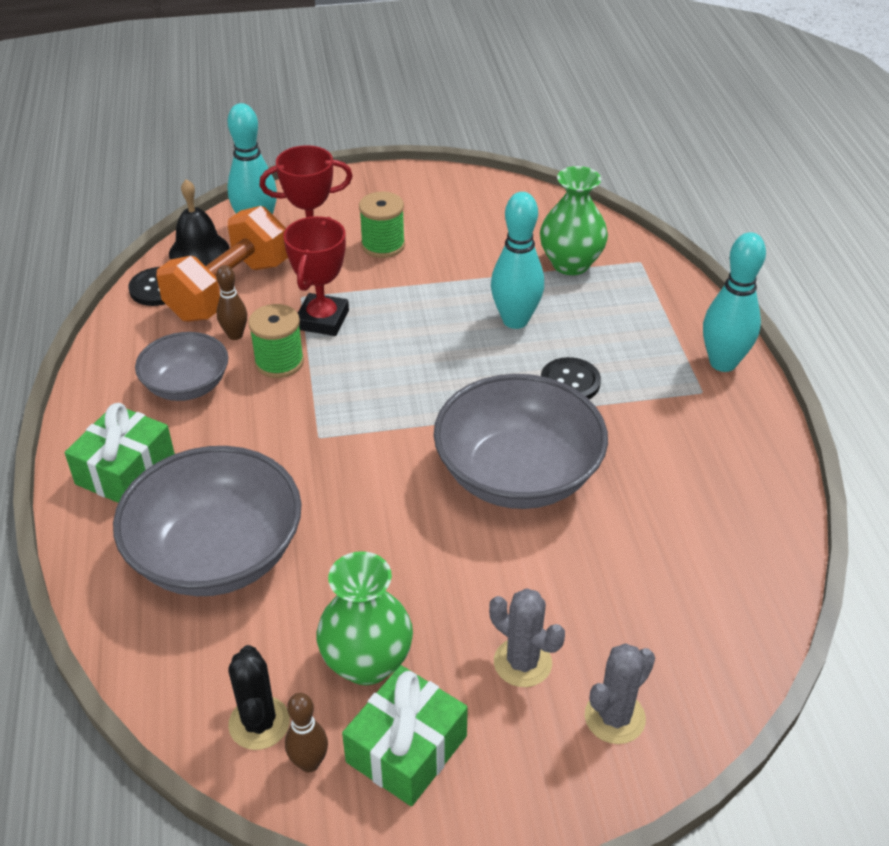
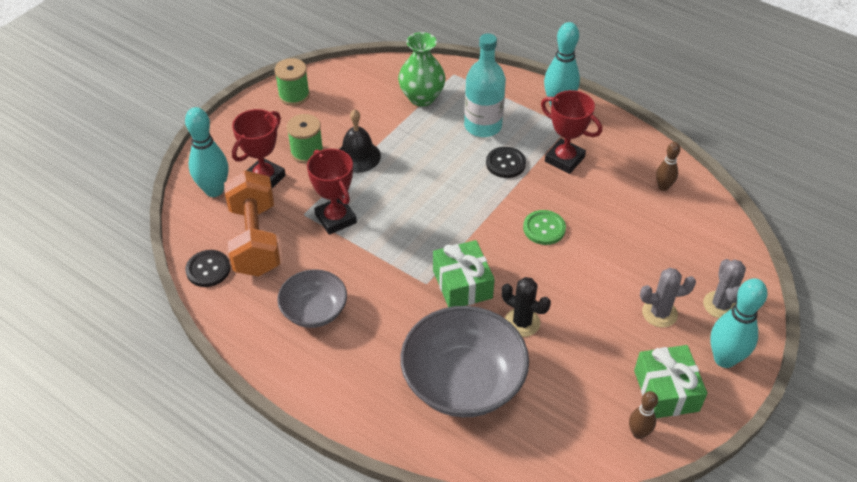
camera: 45 degrees left, 5 degrees up
green gift [64,403,175,503] -> green gift moved to [433,240,495,307]
black bell [169,179,230,266] -> black bell moved to [339,109,381,173]
brown bowling pin [216,265,247,340] -> brown bowling pin moved to [656,142,680,191]
black cactus [228,645,290,750] -> black cactus moved to [501,277,551,337]
green spool [248,304,304,378] -> green spool moved to [274,58,310,106]
green vase [316,551,413,685] -> none
grey bowl [434,374,608,509] -> green button [523,210,566,245]
turquoise bowling pin [491,192,544,329] -> turquoise bowling pin moved to [710,278,768,368]
none -> turquoise bottle [464,33,506,137]
none -> red trophy [541,90,602,174]

